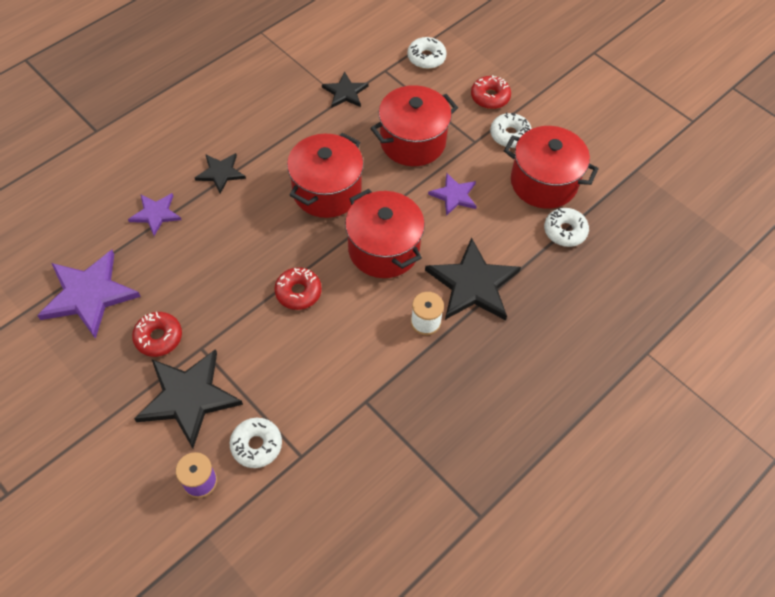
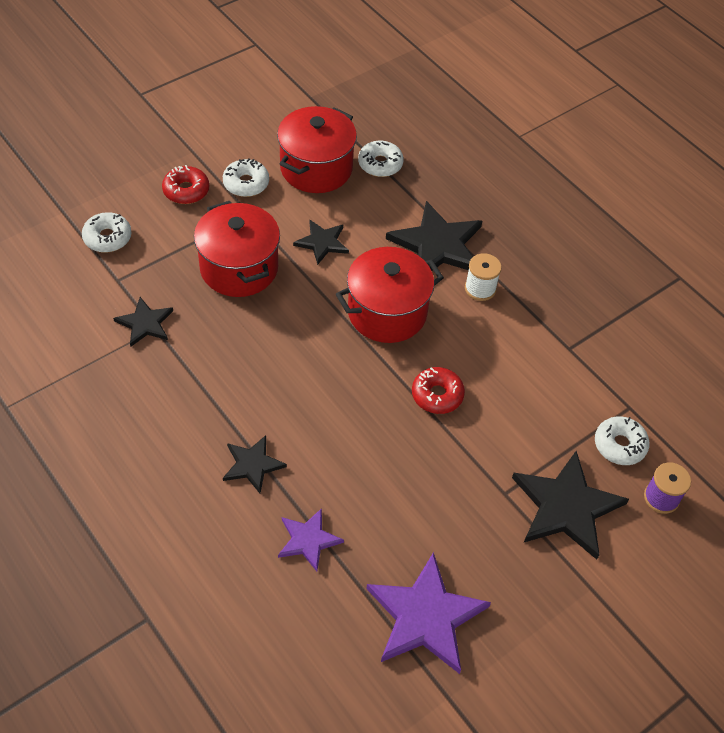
camera: 85 degrees left, 5 degrees down
red donut [132,312,182,357] -> none
red pot [287,133,364,218] -> none
purple star [428,173,477,216] -> black star [293,220,349,265]

